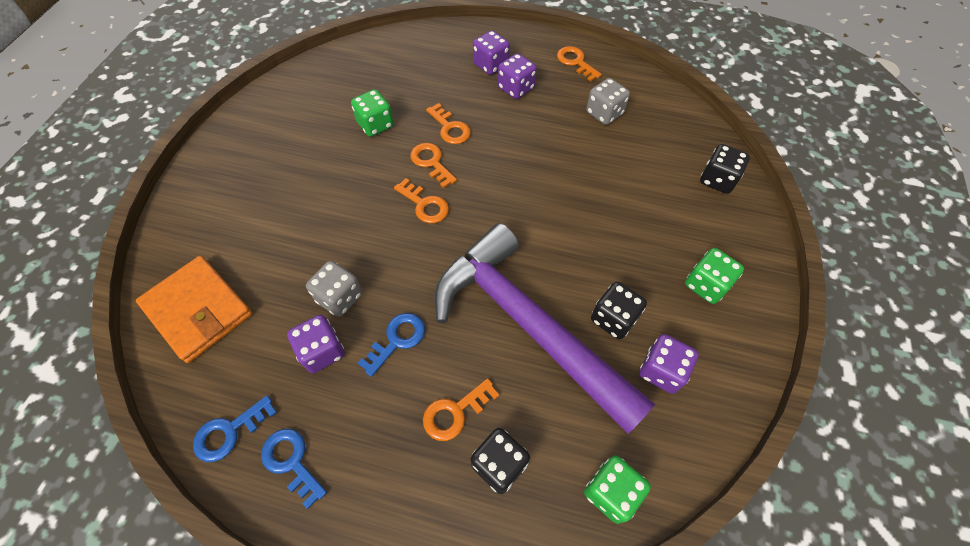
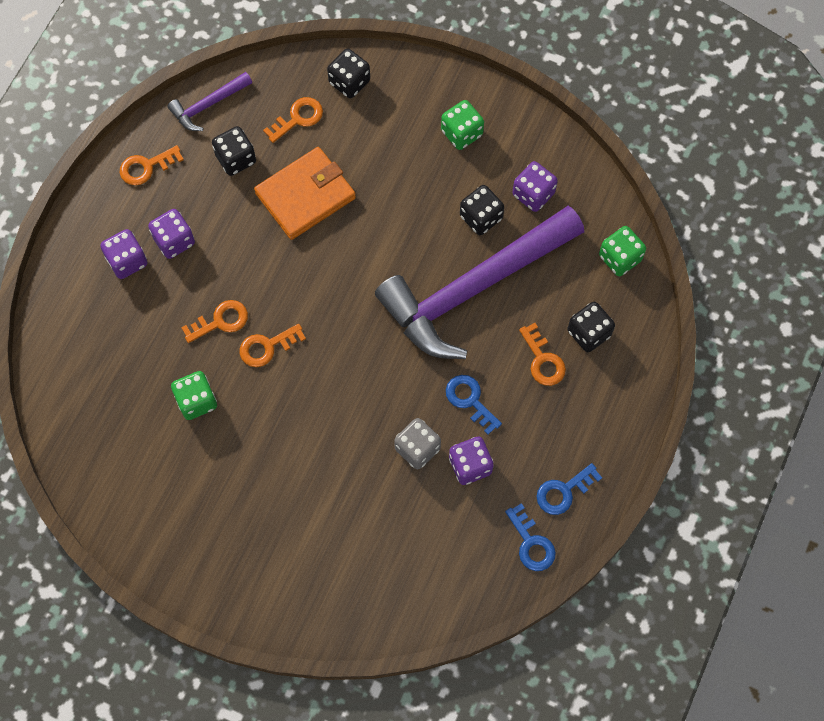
camera: 80 degrees left, 10 degrees up
orange wallet [136,256,252,363] -> orange wallet moved to [254,147,356,240]
orange key [394,178,449,224] -> orange key moved to [263,97,323,143]
grey dice [586,78,630,125] -> black dice [212,126,256,176]
none -> purple hammer [168,72,252,131]

